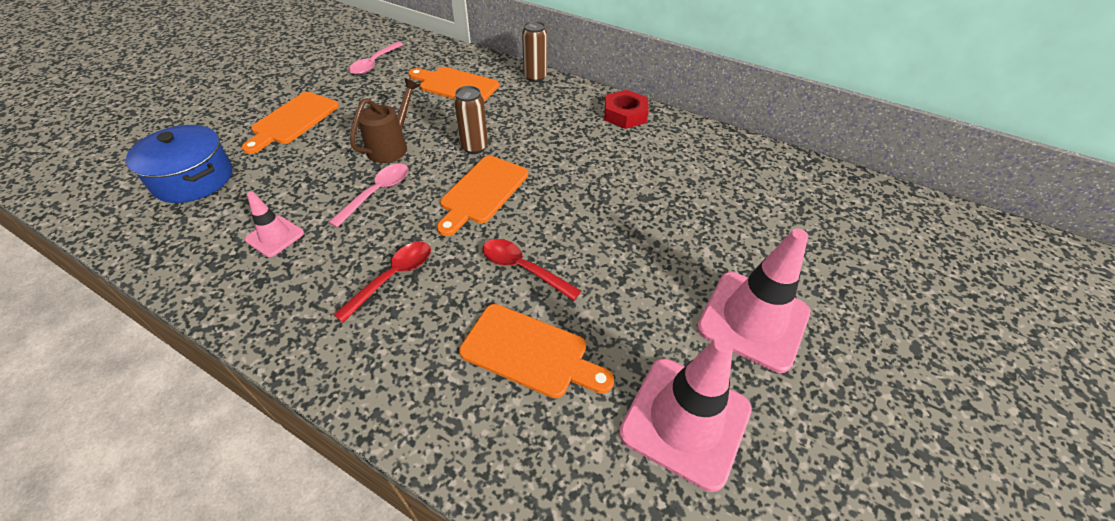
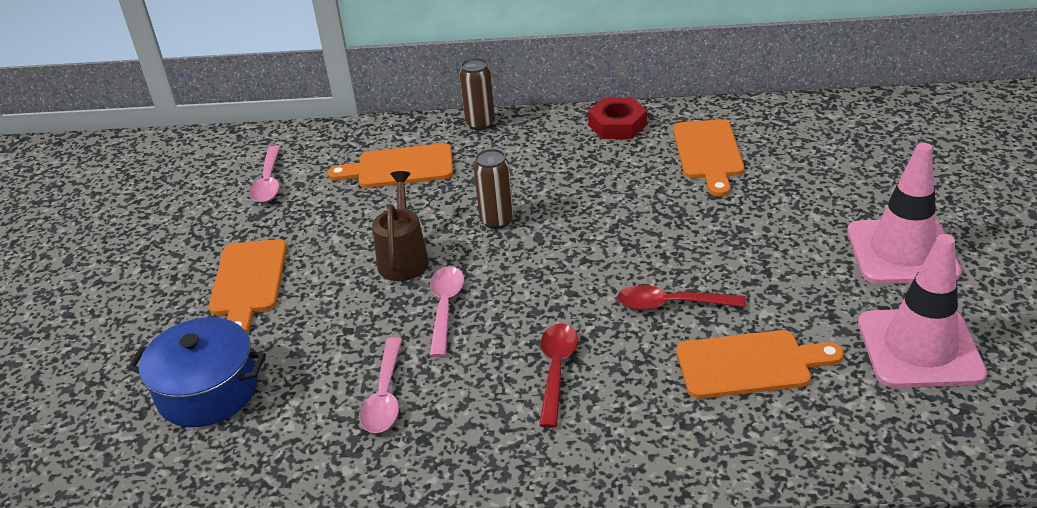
camera: 25 degrees left, 10 degrees down
pink traffic cone [245,192,304,257] -> pink spoon [359,337,402,433]
orange cutting board [437,156,528,236] -> orange cutting board moved to [673,119,744,197]

